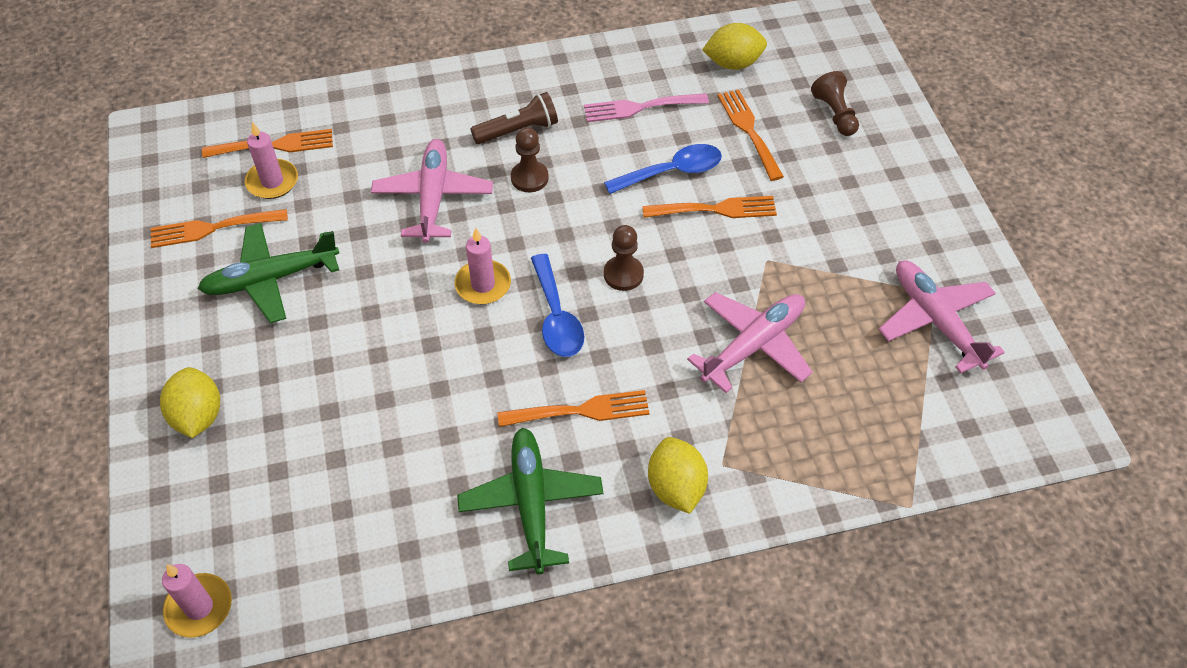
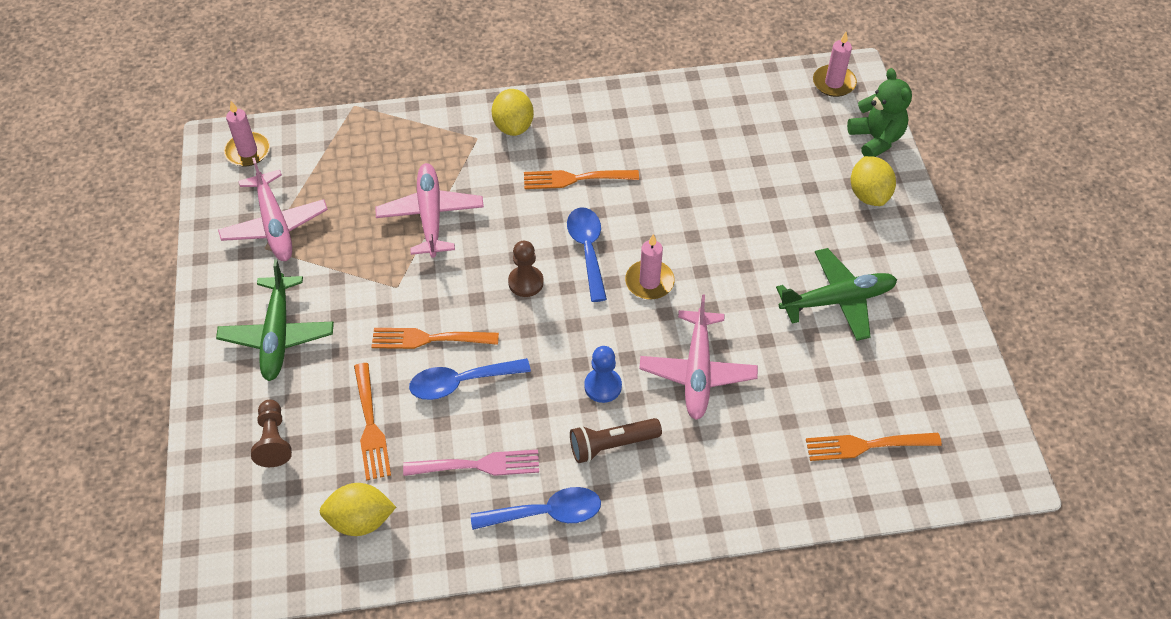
camera: 175 degrees left, 0 degrees up
orange fork [151,209,288,248] -> none
pink candle [245,122,298,199] -> pink candle moved to [224,101,270,166]
green plane [457,428,604,575] -> green plane moved to [216,259,334,381]
brown pawn [511,127,549,192] -> blue pawn [584,346,622,403]
pink plane [687,292,813,393] -> pink plane turned 120 degrees clockwise [375,163,484,258]
none -> blue spoon [471,487,601,530]
none -> green teddy bear [847,68,912,157]

